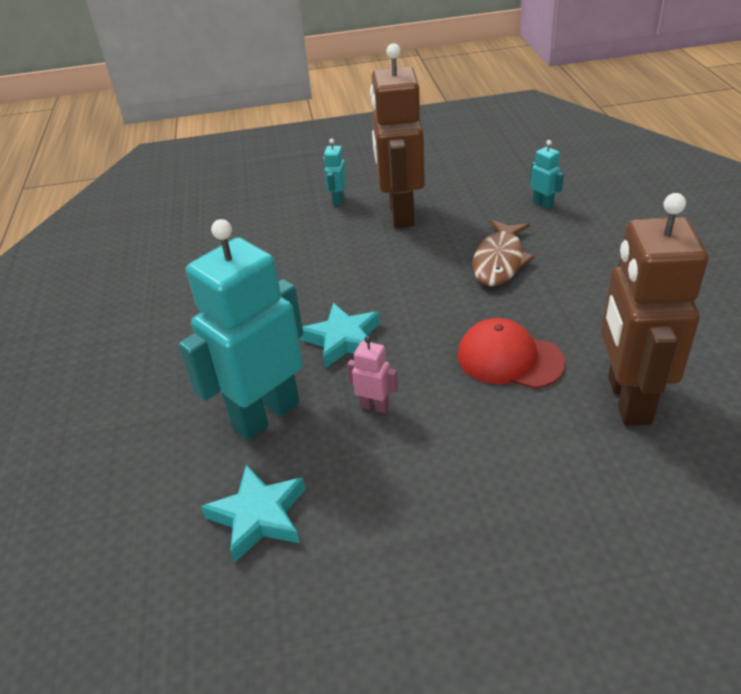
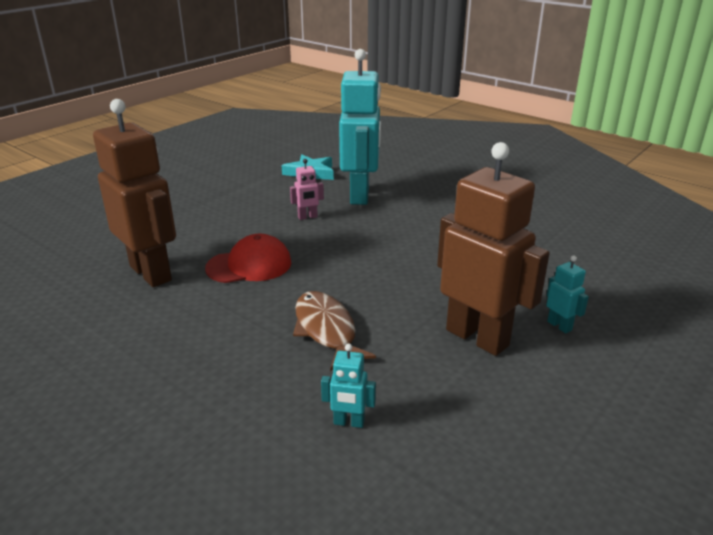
camera: 135 degrees right, 10 degrees down
turquoise star [300,303,380,368] -> none

